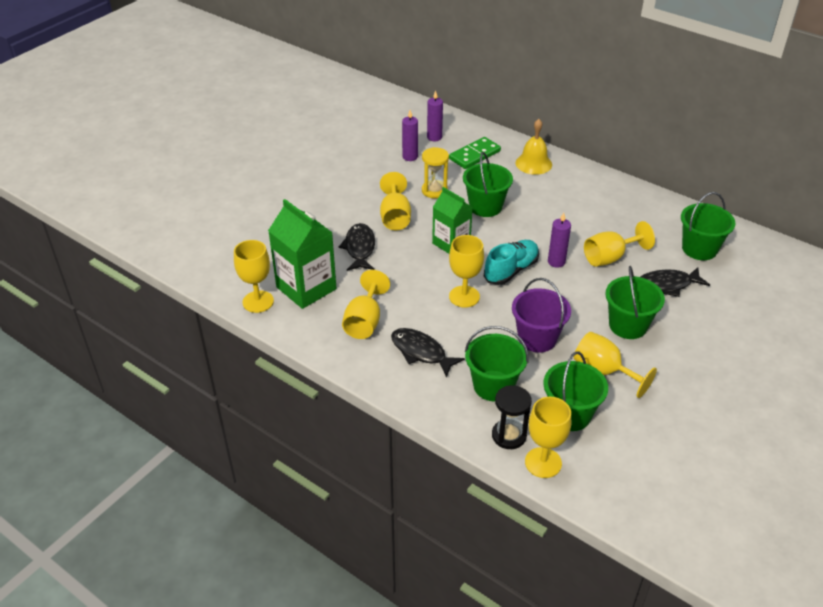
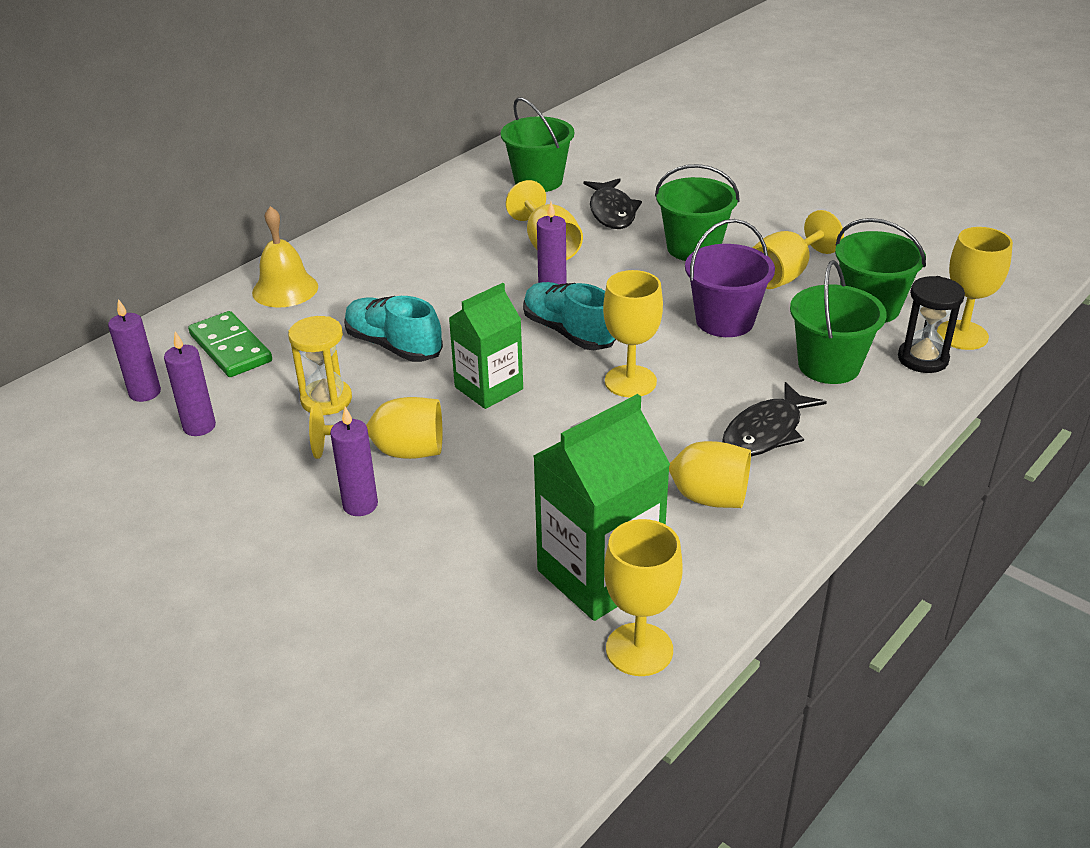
camera: 85 degrees left, 5 degrees down
black fish [339,223,375,271] -> none
green bucket [463,152,513,217] -> turquoise shoe [344,296,443,362]
none -> purple candle [330,407,378,516]

